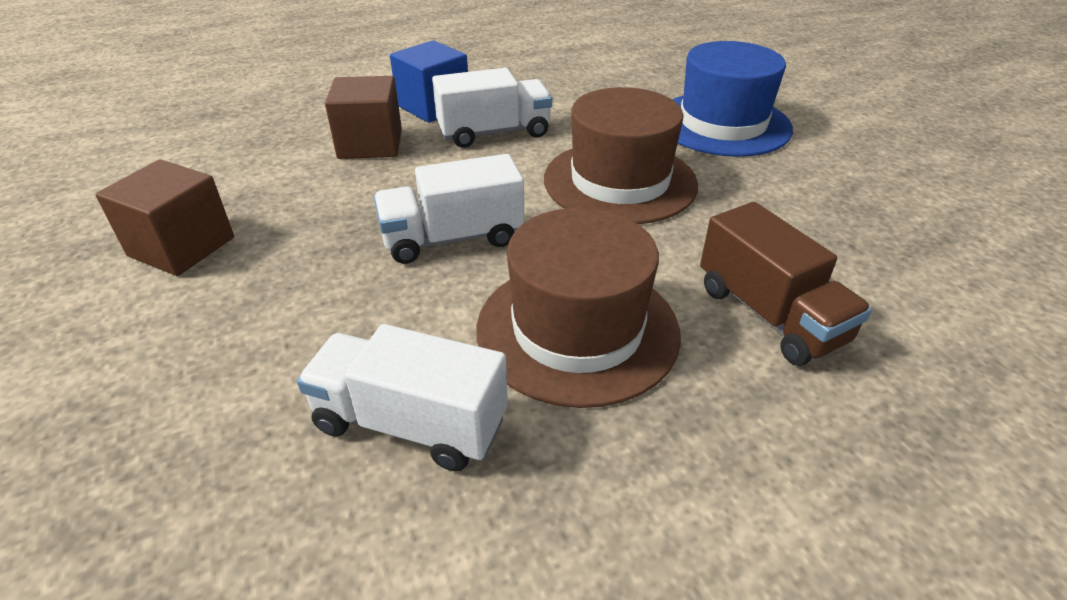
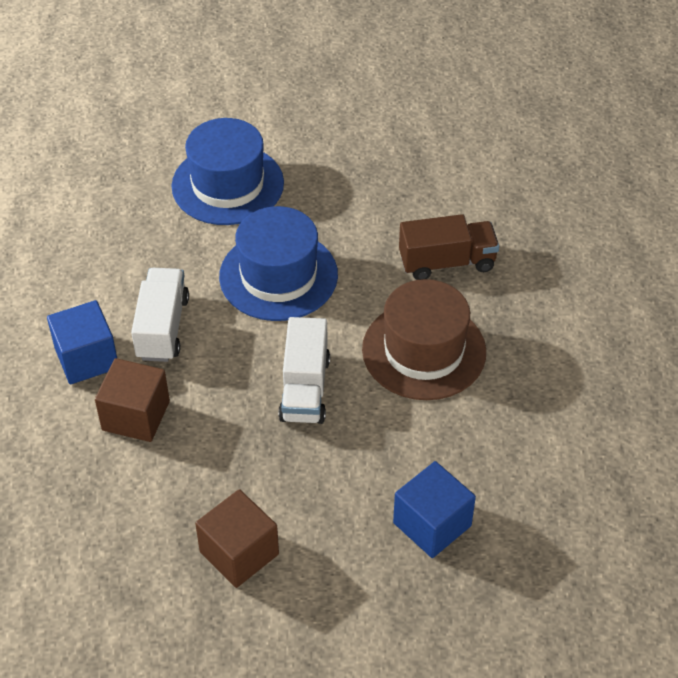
camera: 70 degrees left, 10 degrees up
white truck [297,324,508,471] -> none
brown hat [544,87,698,224] -> blue hat [219,206,338,321]
none -> blue cube [393,461,476,558]

